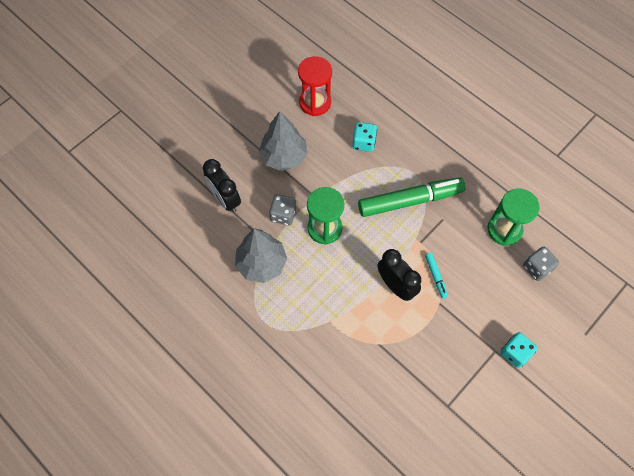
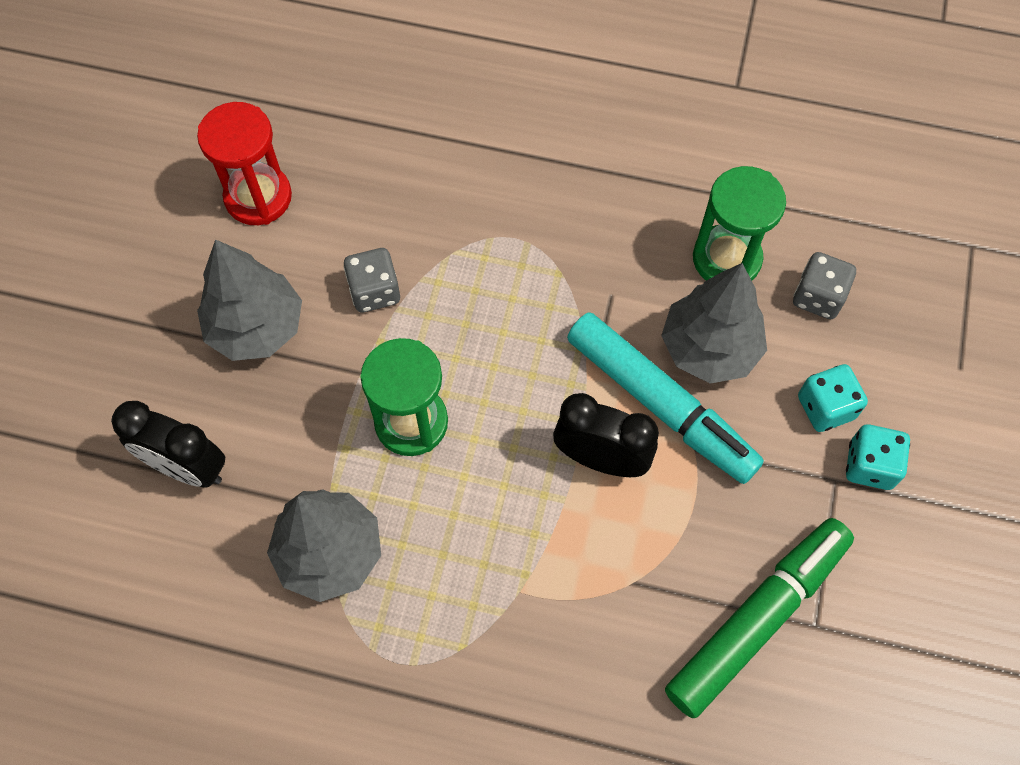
camera: 30 degrees left, 0 degrees up
grey dice [269,194,296,225] -> grey dice moved to [344,248,400,312]
turquoise dice [352,122,377,152] -> turquoise dice moved to [798,364,868,432]
green marker [358,177,466,217] -> green marker moved to [665,518,854,718]
turquoise marker [425,253,448,299] -> turquoise marker [567,312,764,484], size x2.35
none -> grey tree [661,263,767,384]

